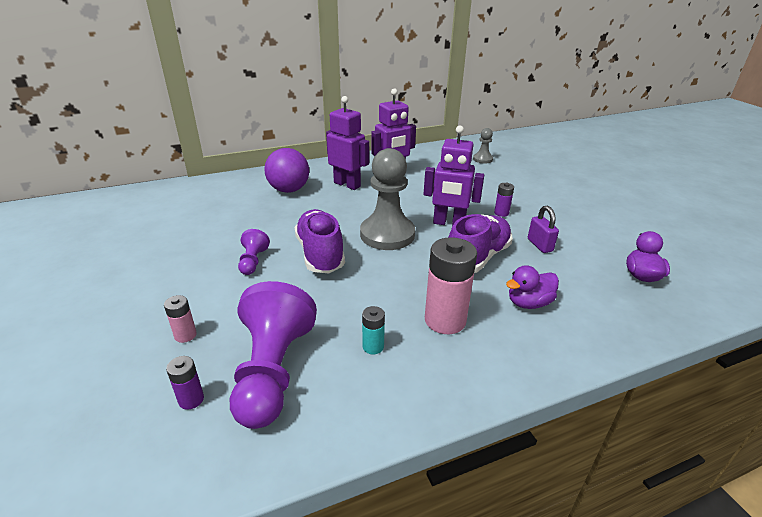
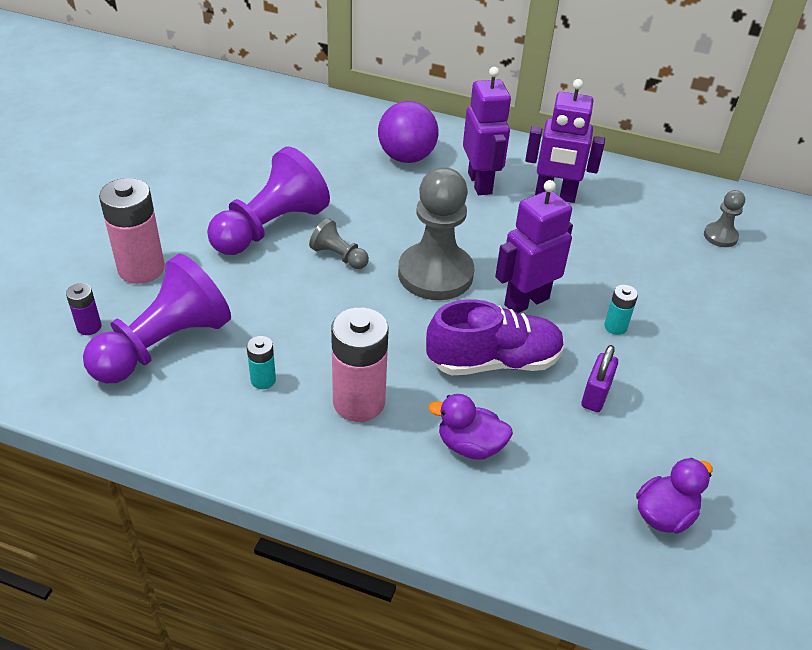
camera: 40 degrees right, 10 degrees up
pink battery [164,295,197,343] -> pink battery [99,178,165,284], size x2.06
purple pawn [238,229,270,275] -> purple pawn [207,147,330,255], size x2.11
purple shoe [294,209,345,273] -> grey pawn [309,218,369,269]
purple robot [424,125,484,226] -> purple robot turned 90 degrees clockwise [495,180,573,313]
purple battery [494,183,514,217] -> turquoise battery [604,285,638,335]

